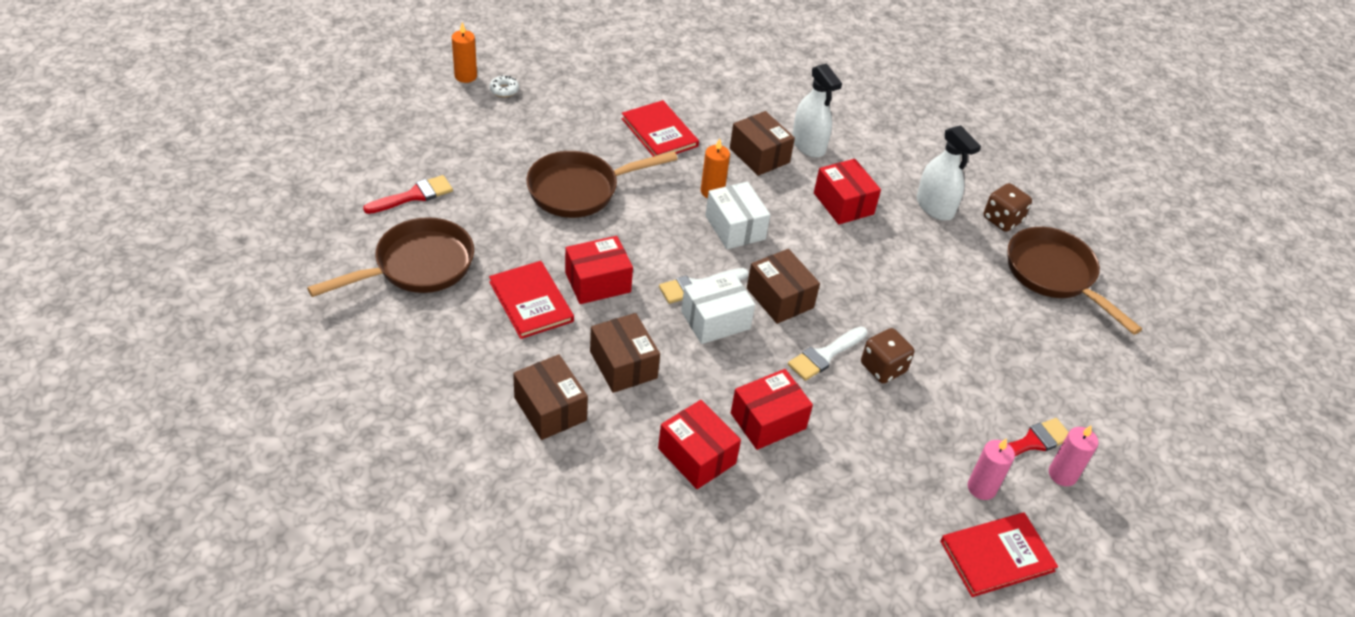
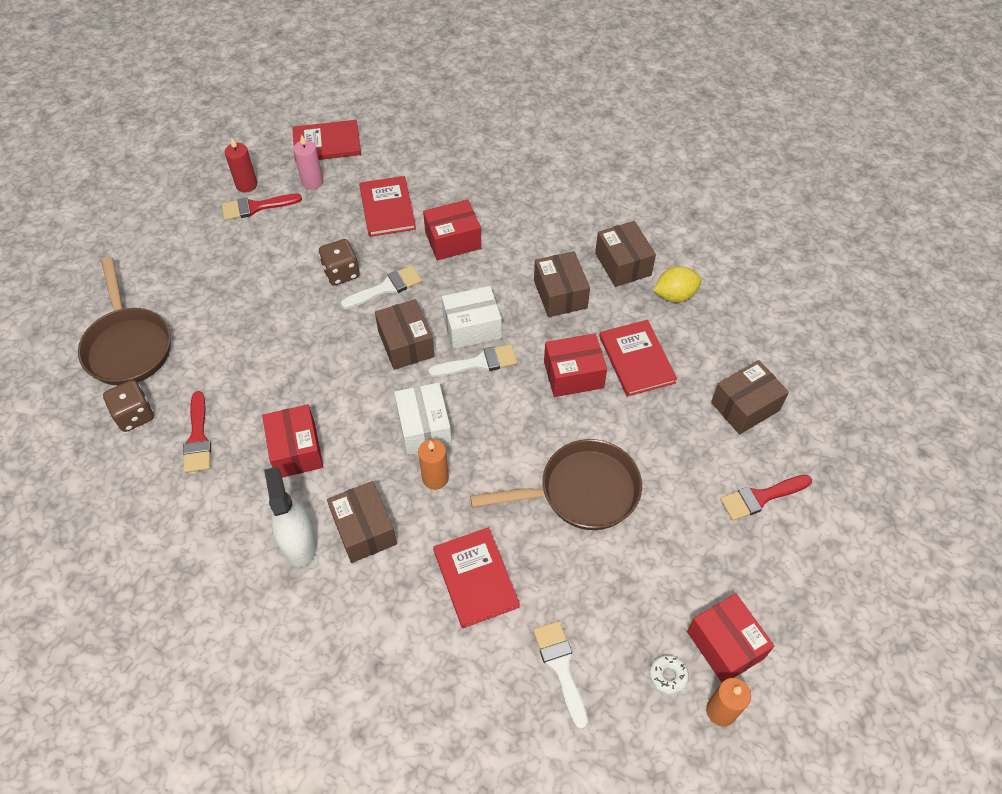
camera: 165 degrees left, 10 degrees up
brown pan [307,217,474,297] -> brown box [711,360,789,434]
red box [658,400,741,489] -> red box moved to [687,594,774,682]
white spray bottle [917,125,981,220] -> red brush [183,391,211,473]
pink candle [1049,425,1099,486] -> red candle [225,138,257,193]
none -> red book [359,176,416,237]
none -> white brush [533,621,588,729]
none -> yellow lemon [653,266,702,302]

